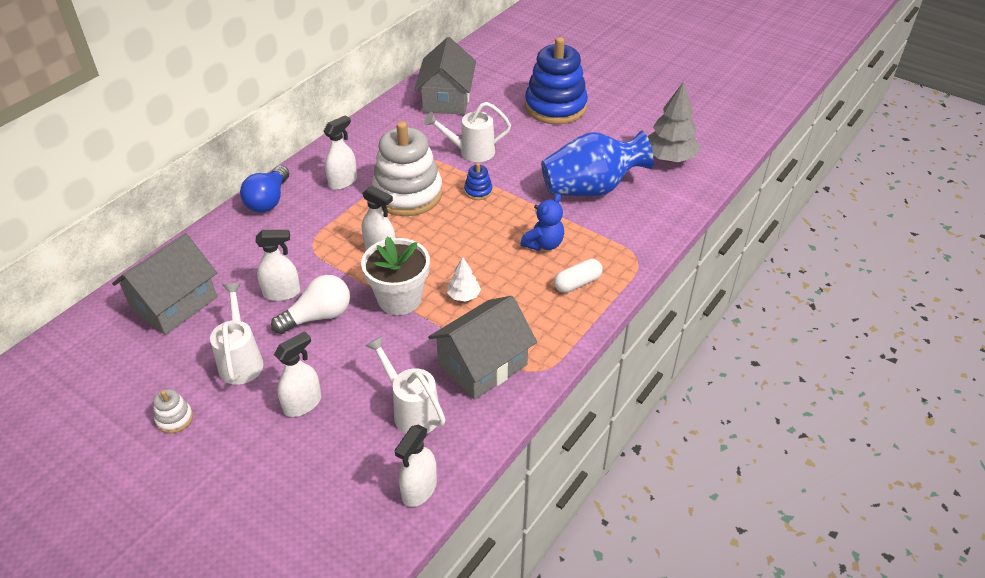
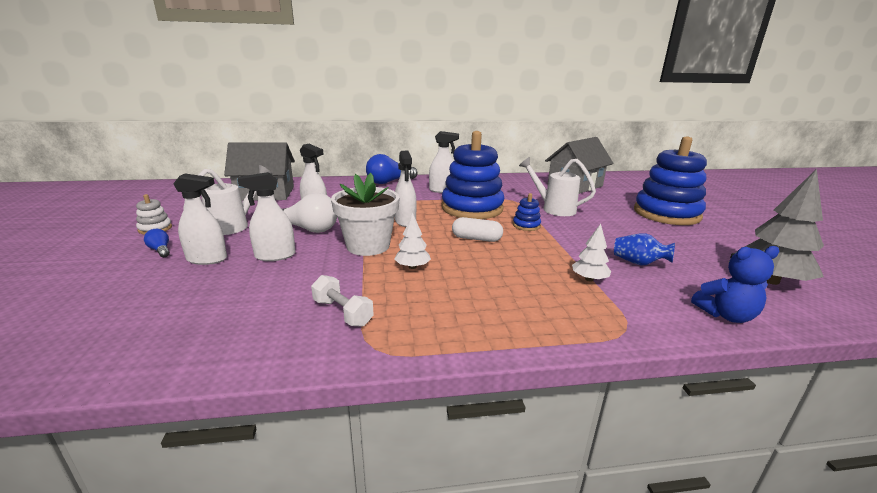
camera: 45 degrees right, 20 degrees down
white watering can [366,336,446,434] -> none
white stacking toy [372,121,443,216] -> blue stacking toy [442,131,505,219]
white spray bottle [394,425,437,507] -> white spray bottle moved to [238,172,295,261]
grey house [428,296,537,400] -> white dumbbell [311,275,374,327]
blue teddy bear [521,194,564,251] -> blue teddy bear moved to [691,246,779,323]
blue vase [541,131,654,196] -> blue vase [614,233,675,266], size x0.44
white capsule [554,259,603,293] -> white capsule moved to [452,217,503,242]
none -> blue light bulb [144,229,170,257]
none -> white tree [572,224,611,281]

